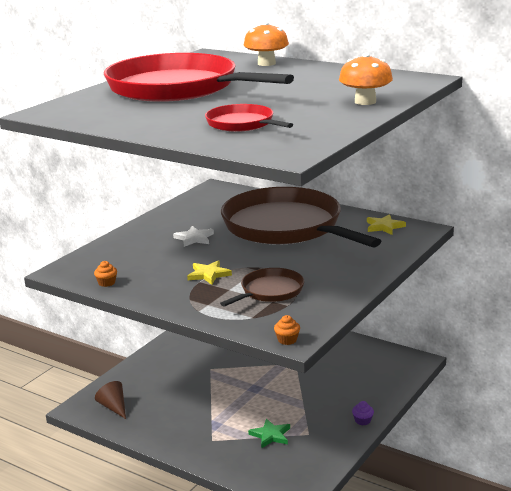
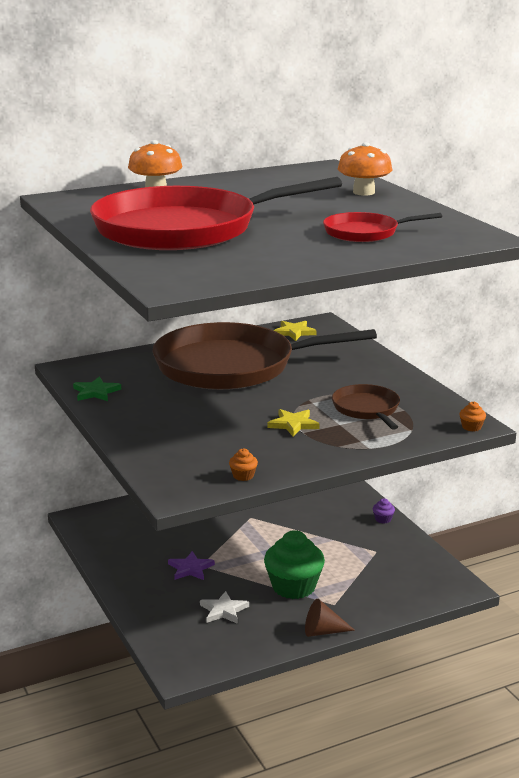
camera: 60 degrees left, 0 degrees up
brown cone [95,381,126,419] -> brown cone moved to [305,599,355,637]
white star [173,226,214,247] -> white star moved to [200,591,249,624]
green star [248,419,290,448] -> green star moved to [73,376,121,401]
none -> purple star [168,551,215,580]
none -> green cupcake [264,530,325,599]

